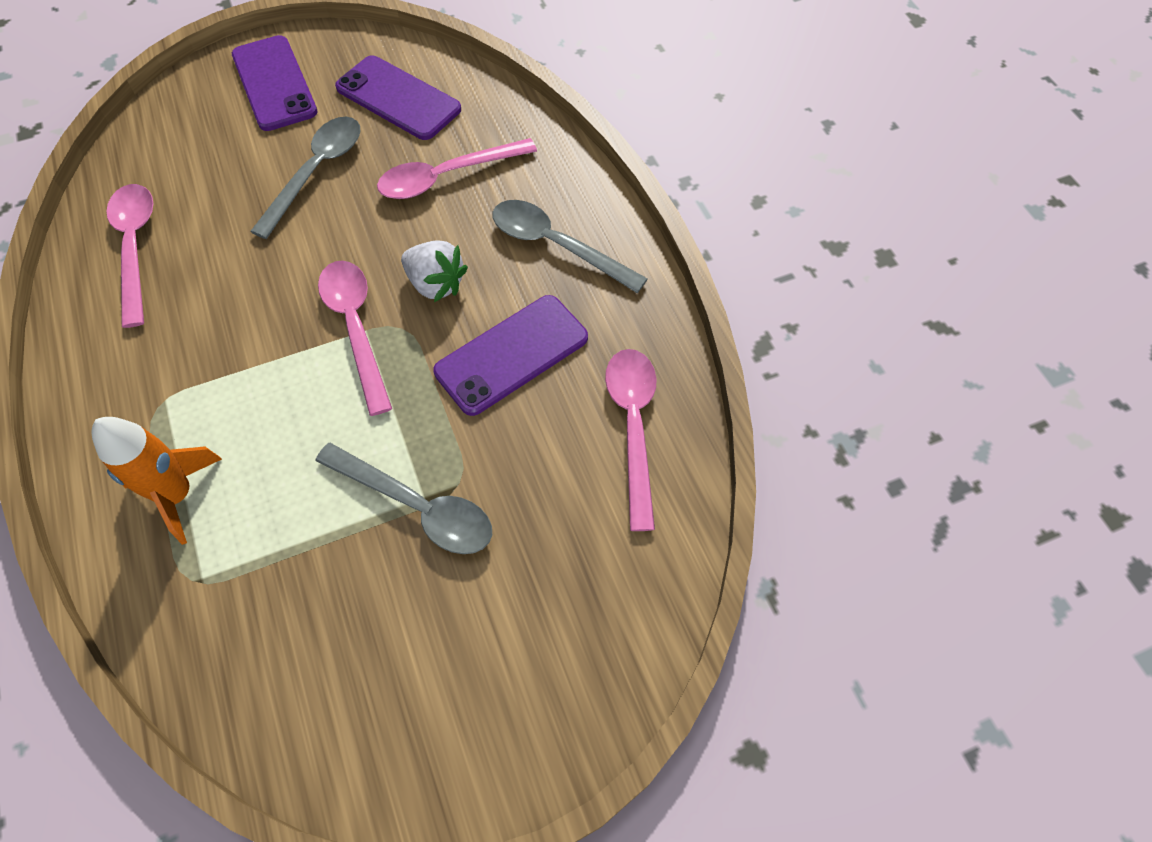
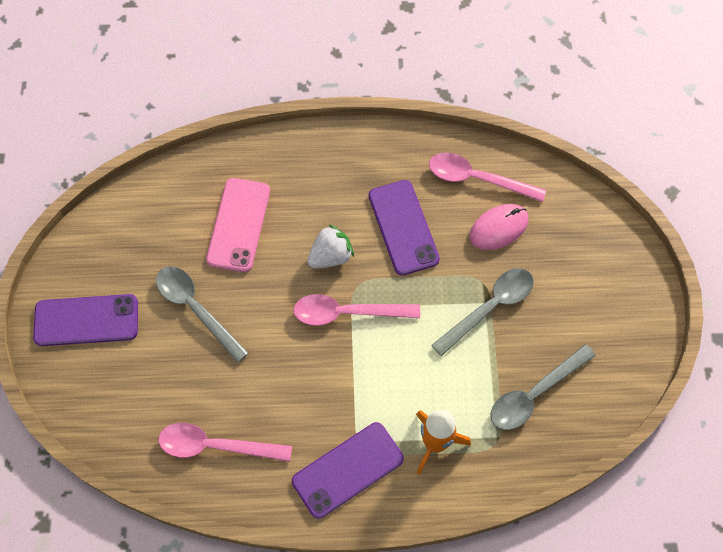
camera: 70 degrees left, 5 degrees up
purple phone [335,55,461,140] -> purple phone moved to [292,422,404,519]
pink spoon [377,138,537,199] -> pink phone [206,178,270,272]
grey spoon [493,200,648,293] -> grey spoon moved to [491,344,596,430]
none -> pink mouse [470,204,528,250]

